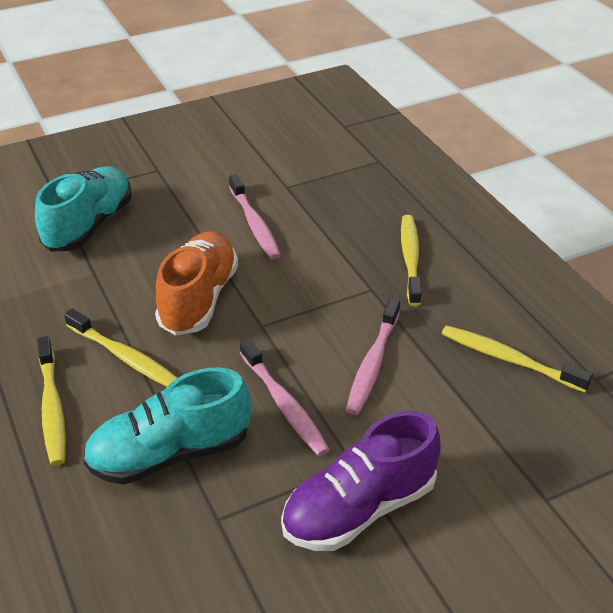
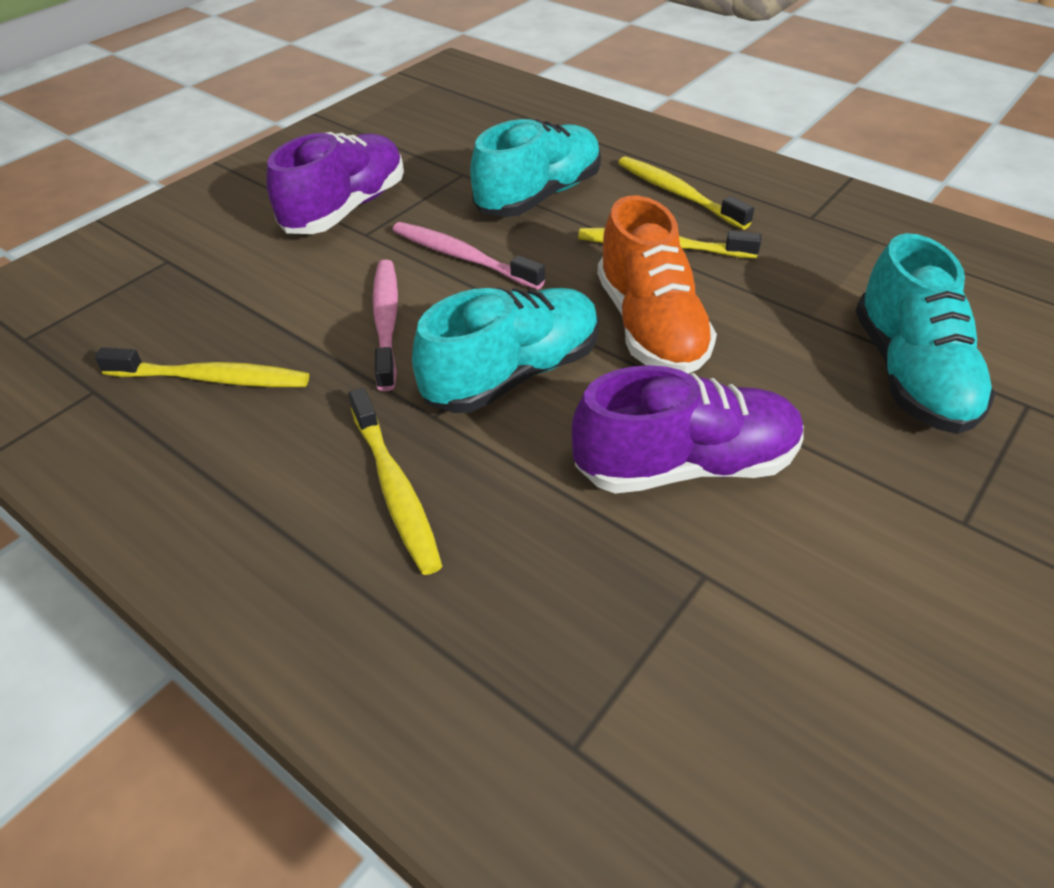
camera: 155 degrees right, 5 degrees up
pink toothbrush [229,174,281,260] -> purple shoe [572,365,804,494]
none -> turquoise shoe [412,288,599,413]

